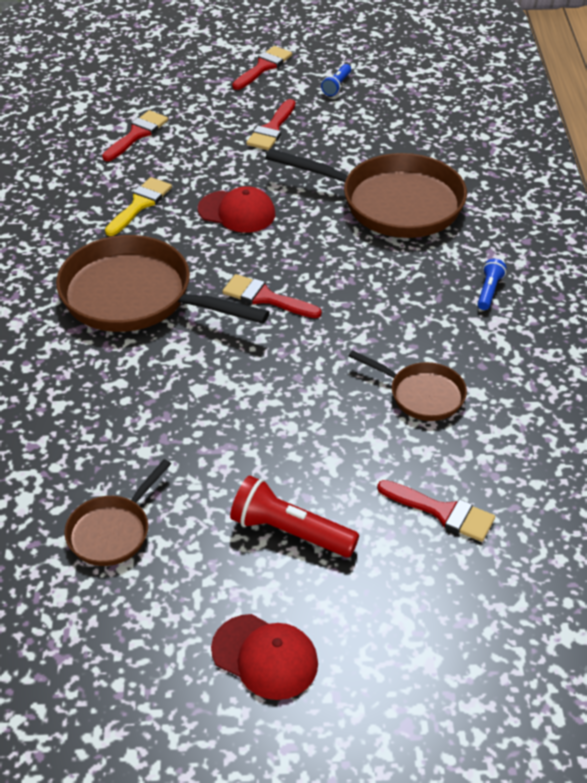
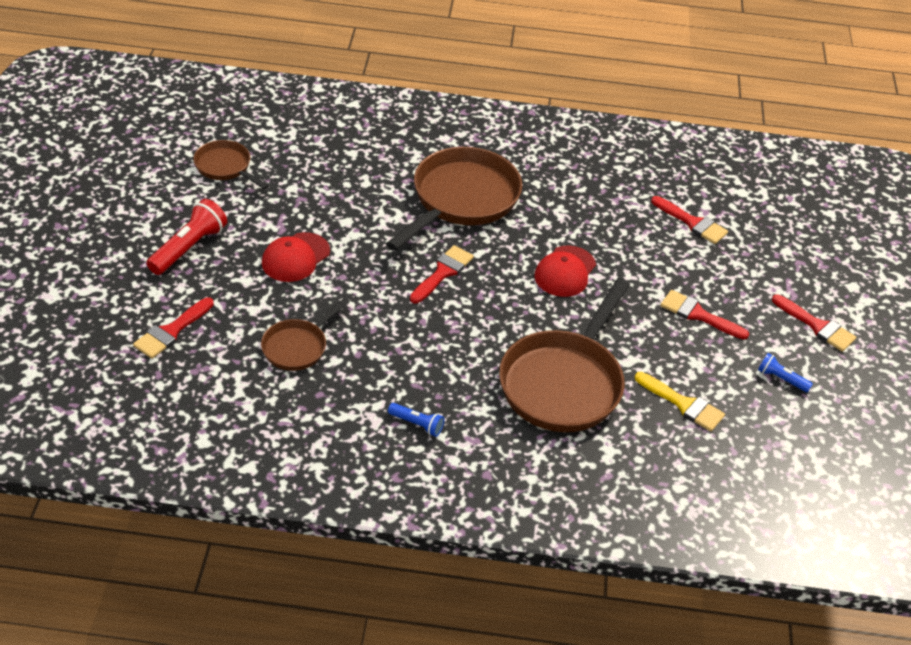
camera: 95 degrees right, 0 degrees up
yellow brush [105,177,172,236] -> yellow brush moved to [635,372,725,432]
red cap [211,614,318,700] -> red cap moved to [262,232,330,282]

